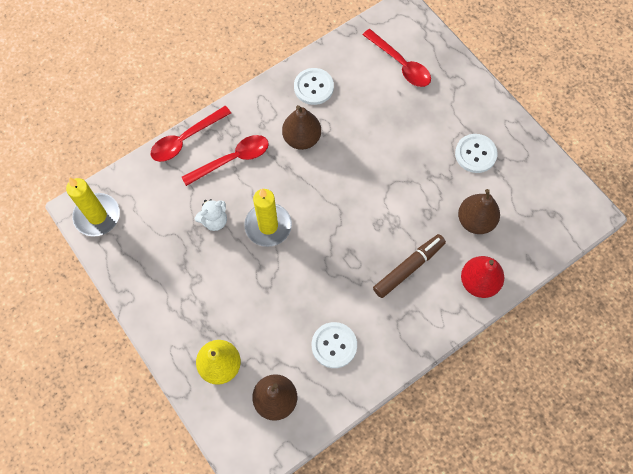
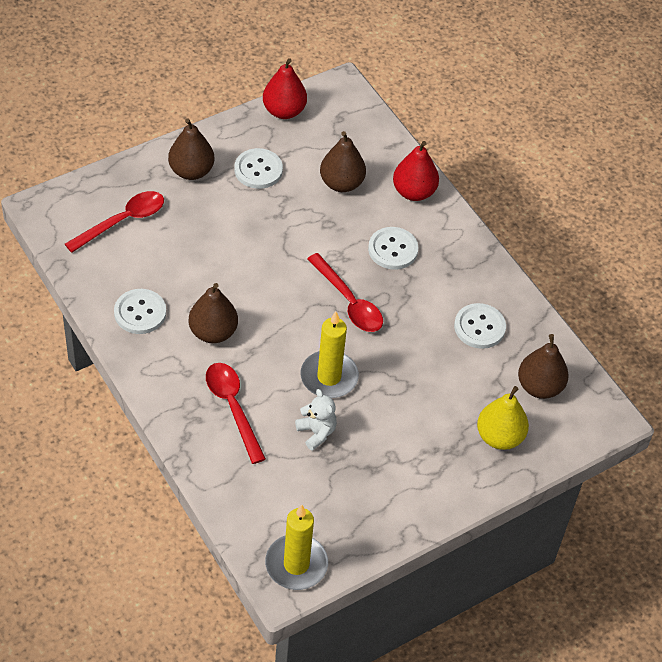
camera: 90 degrees left, 15 degrees down
red spoon [151,106,231,162] -> red spoon moved to [307,253,383,332]
brown marker [373,234,446,298] -> white button [368,227,418,270]
none -> brown pear [168,119,214,180]
none -> red pear [263,58,307,119]

